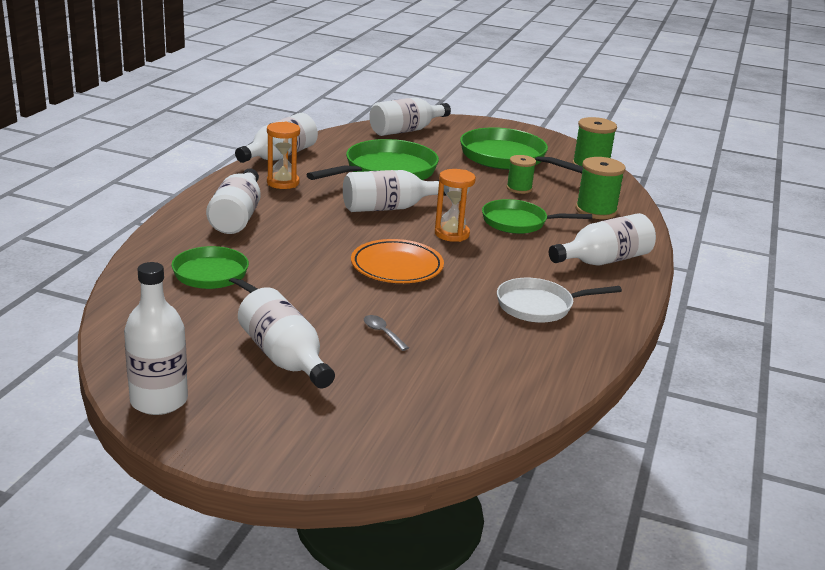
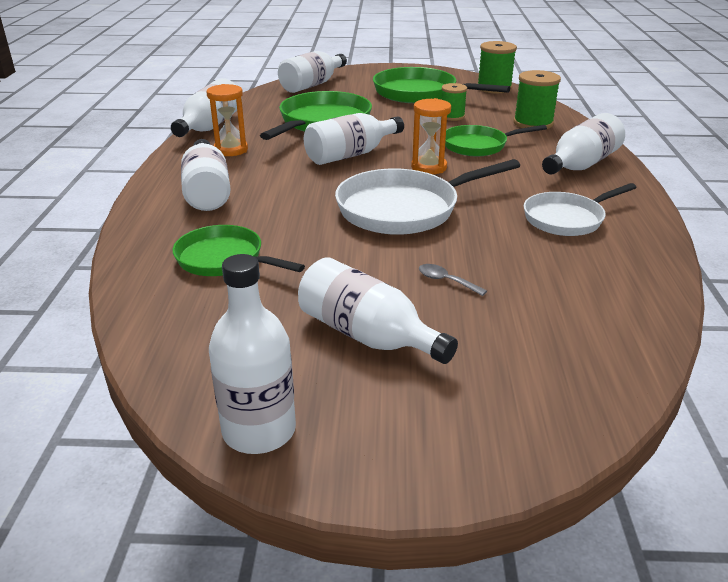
camera: 15 degrees left, 5 degrees up
orange plate [351,239,444,283] -> white pan [335,159,520,235]

